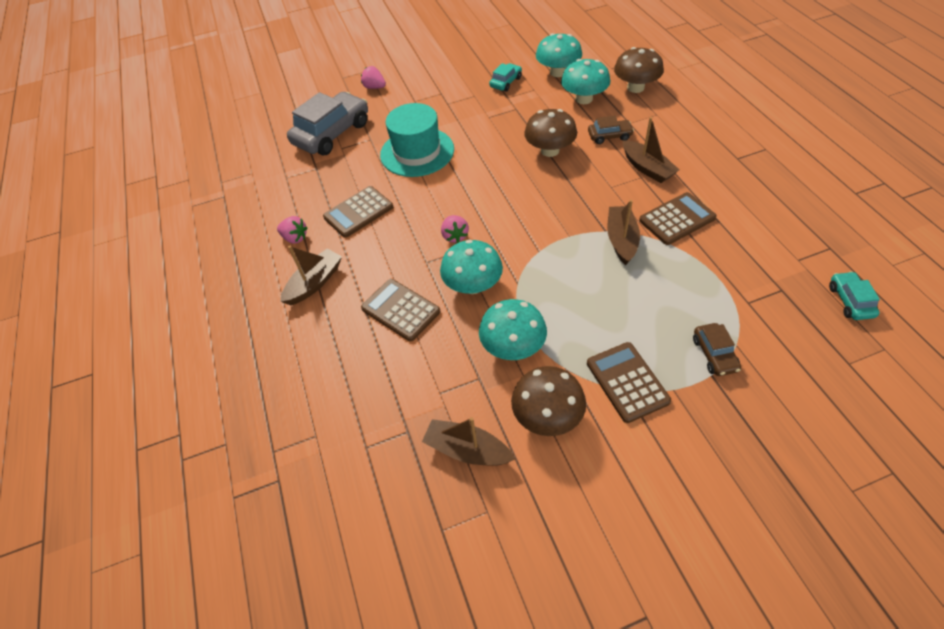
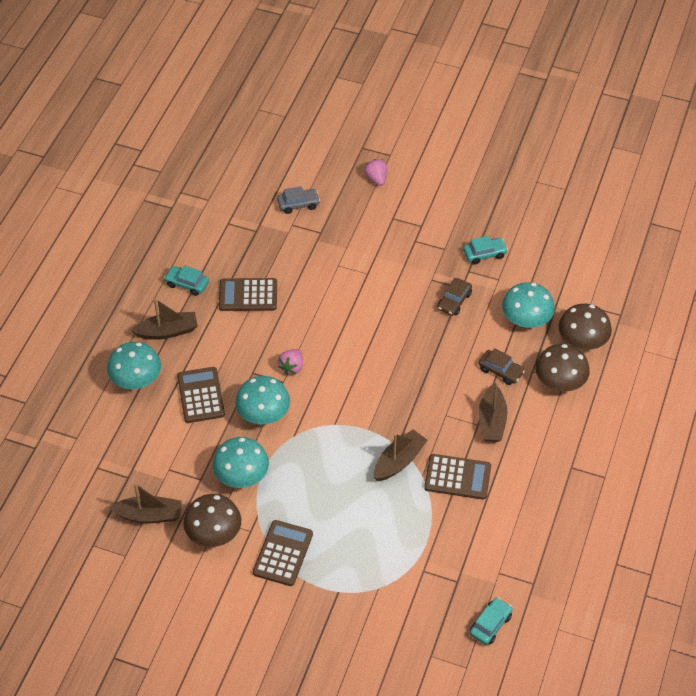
camera: 35 degrees right, 0 degrees up
pink strawberry [277,216,308,244] -> turquoise car [164,265,209,296]
grey car [287,92,368,155] -> grey car [277,186,320,214], size x0.48
turquoise hat [380,103,454,177] -> none
brown boat [422,417,515,466] -> brown boat turned 120 degrees clockwise [109,483,182,523]
brown mushroom [524,109,577,157] -> brown mushroom moved to [536,344,590,391]
turquoise mushroom [536,33,582,77] -> turquoise mushroom moved to [107,342,161,389]
brown car [693,323,741,376] -> brown car moved to [438,278,472,316]

